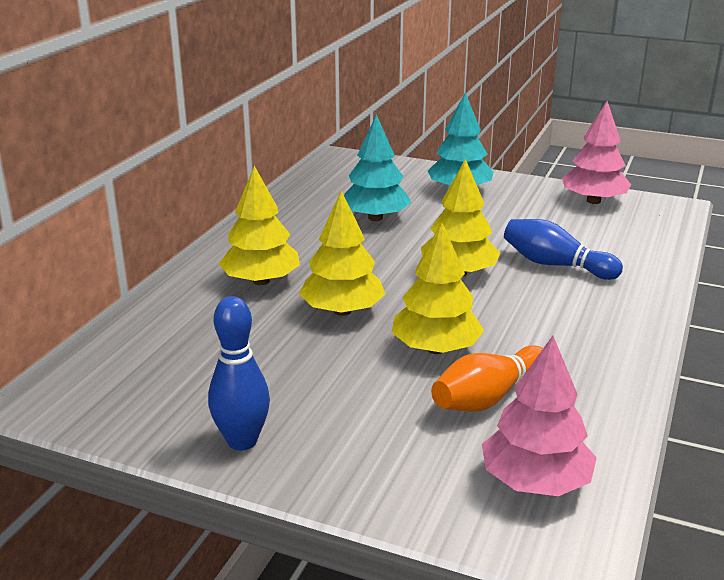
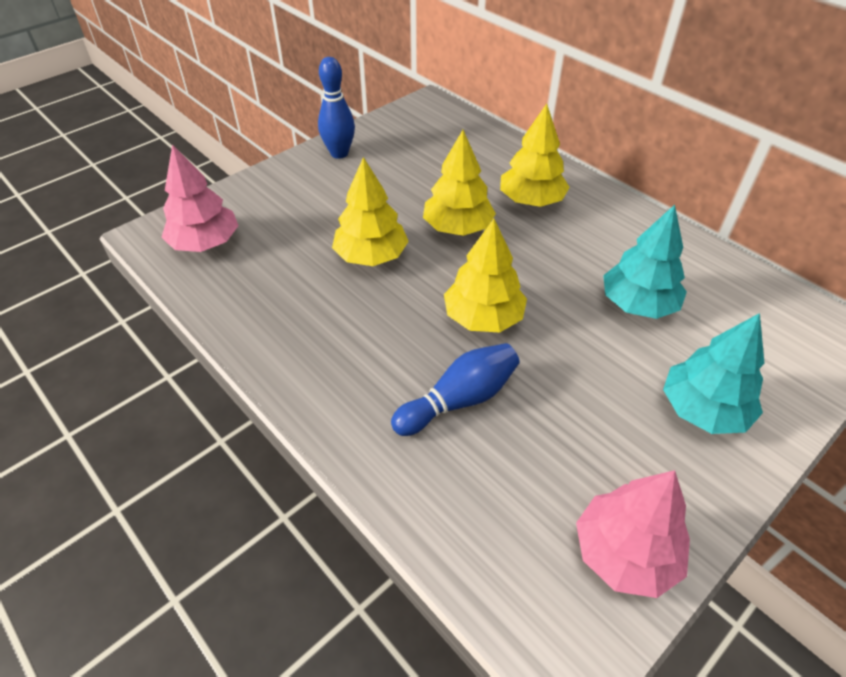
camera: 115 degrees right, 20 degrees up
orange bowling pin [431,345,543,412] -> none

